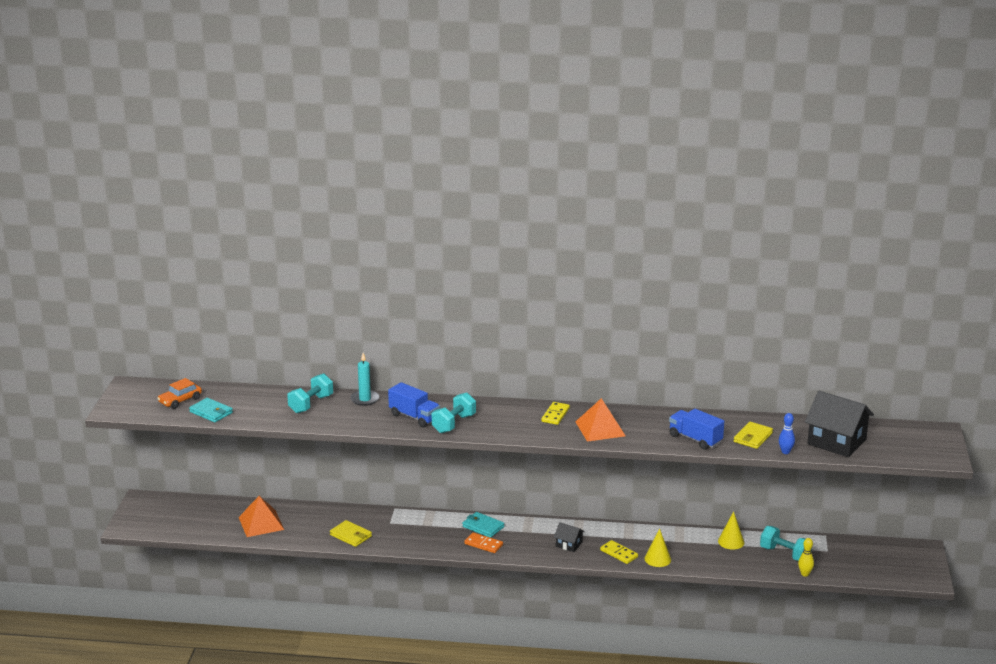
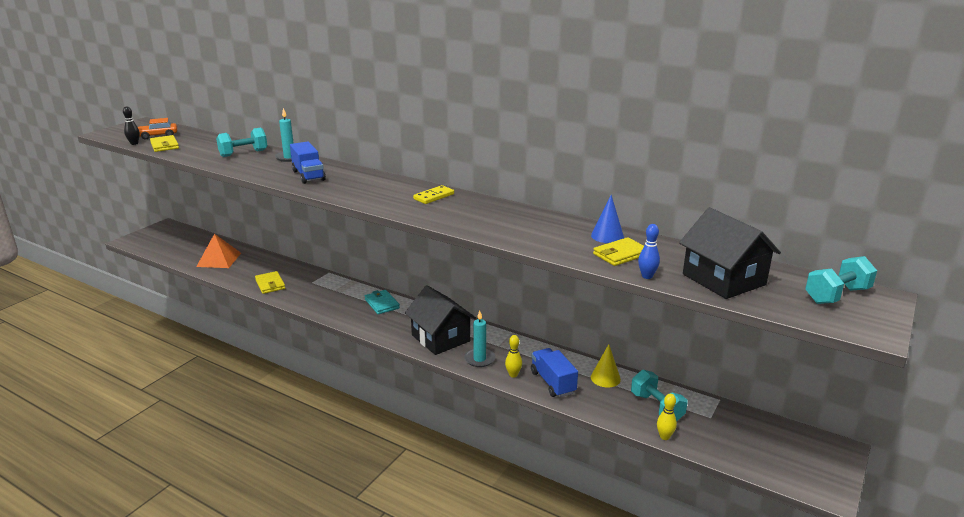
camera: 25 degrees right, 0 degrees up
turquoise wallet [189,398,233,423] -> yellow wallet [150,135,179,152]
turquoise dumbbell [432,392,476,433] -> turquoise dumbbell moved to [805,256,877,304]
orange domino [464,532,503,553] -> none
black house [554,522,585,552] -> black house [405,285,476,355], size x2.09
orange pyramid [575,398,626,442] -> none
yellow domino [600,540,638,564] -> turquoise candle [464,310,495,367]
yellow cone [645,528,671,567] -> yellow bowling pin [505,335,522,378]
blue truck [669,409,724,450] -> blue truck moved to [531,348,578,397]
none -> black bowling pin [123,107,140,145]
none -> blue cone [591,195,624,243]

